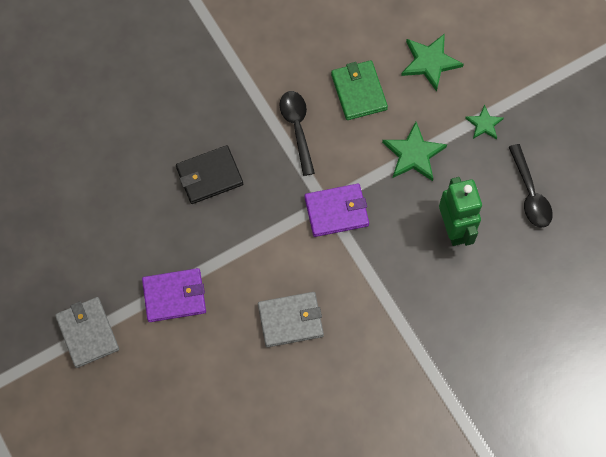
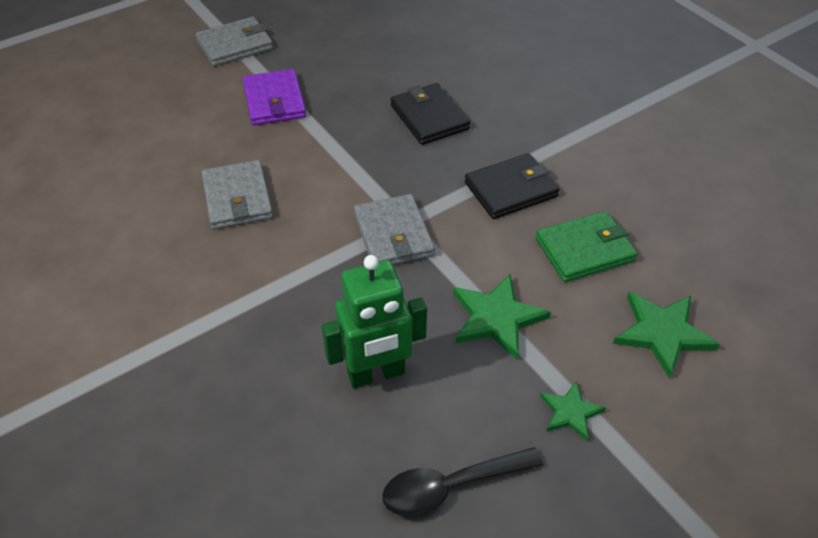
camera: 85 degrees right, 20 degrees down
black spoon [280,91,315,176] -> black wallet [465,153,560,219]
purple wallet [305,183,369,237] -> grey wallet [354,194,435,265]

